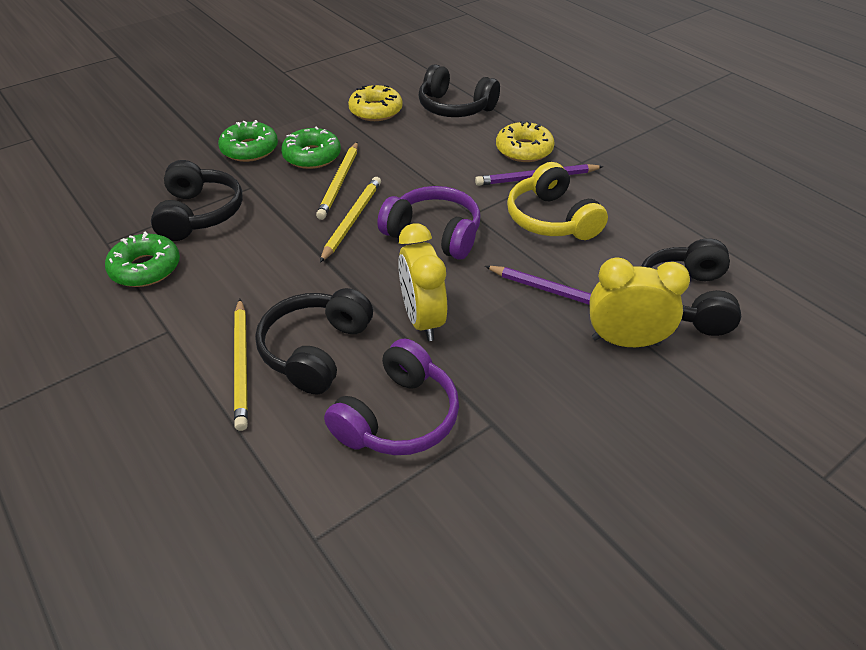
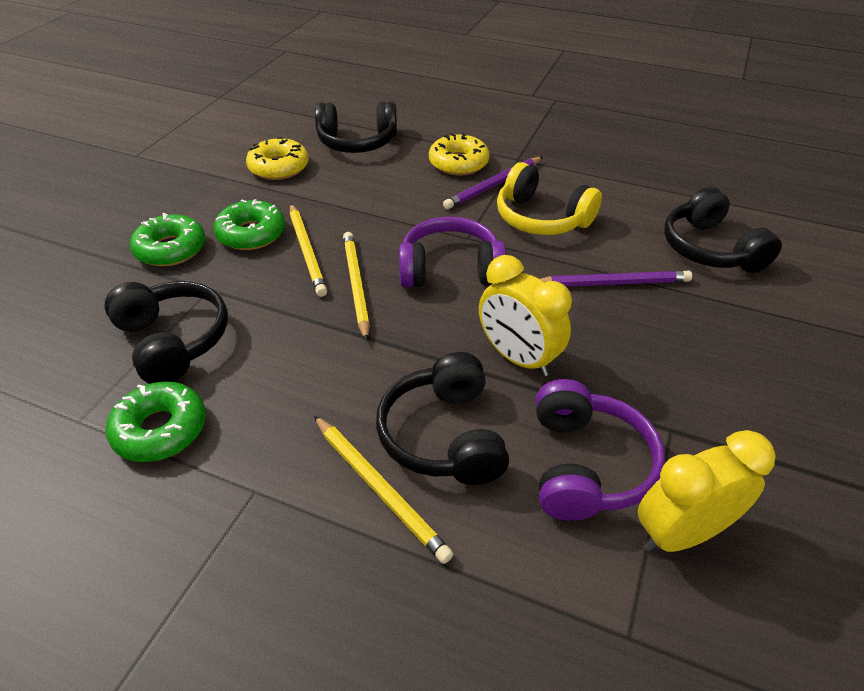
camera: 30 degrees left, 0 degrees up
yellow clock [589,257,690,347] -> yellow clock moved to [638,430,775,552]

